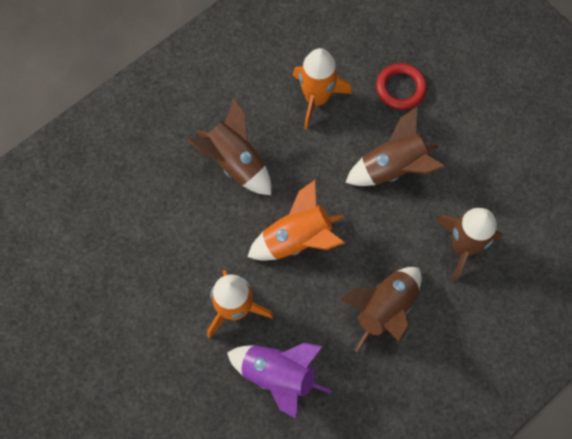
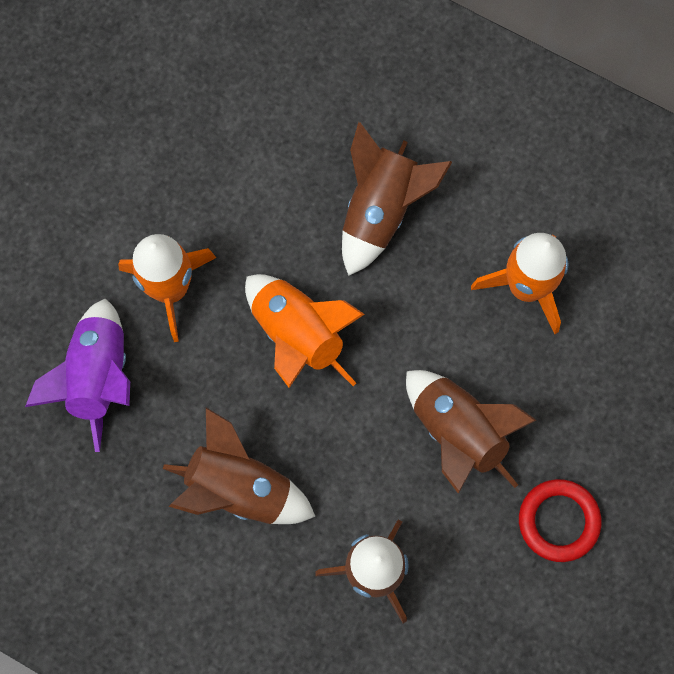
camera: 70 degrees right, 5 degrees up
red ring [376,63,427,110] -> red ring moved to [519,479,602,562]

